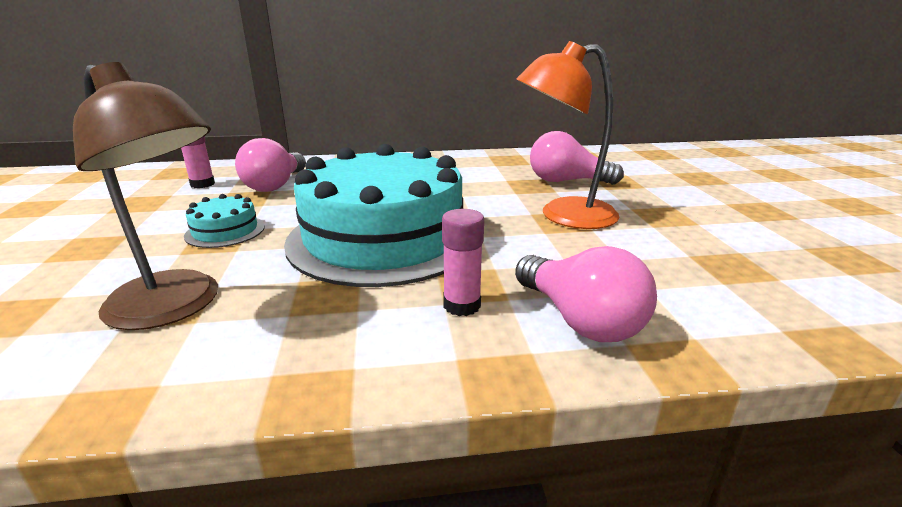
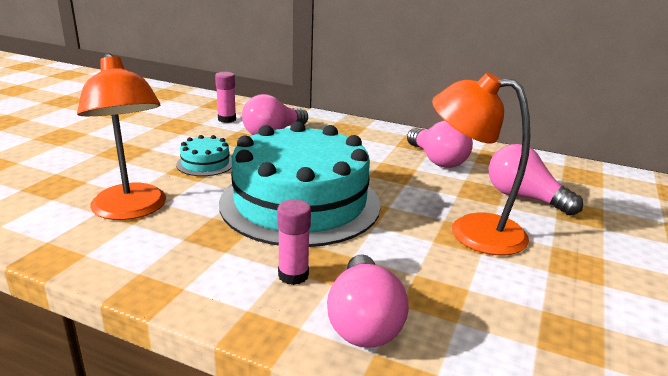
camera: 30 degrees right, 0 degrees up
brown lamp [73,62,218,330] -> orange lamp [77,53,166,220]
none -> pink light bulb [407,121,473,168]

